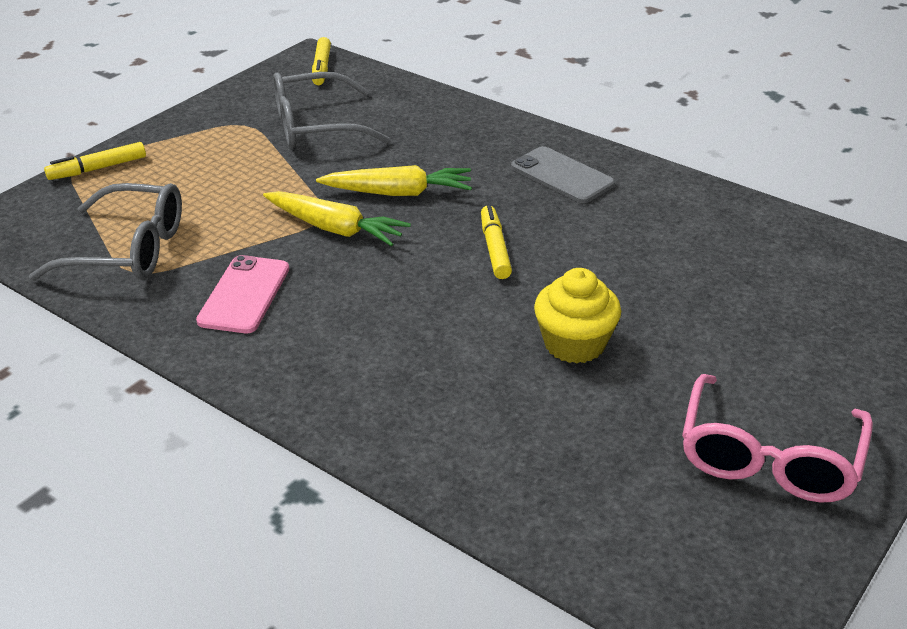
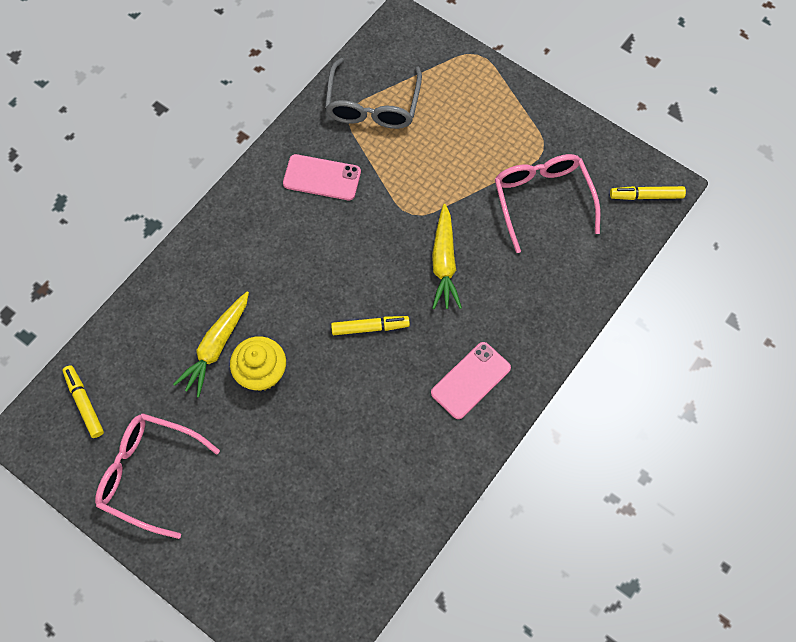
camera: 90 degrees right, 30 degrees up
yellow marker [44,142,146,180] -> yellow marker moved to [62,365,104,438]
yellow carrot [263,191,411,246] -> yellow carrot moved to [173,292,249,397]
grey glasses [273,72,390,148] -> pink glasses [495,154,601,253]
grey phone [511,146,615,203] -> pink phone [431,342,511,419]

